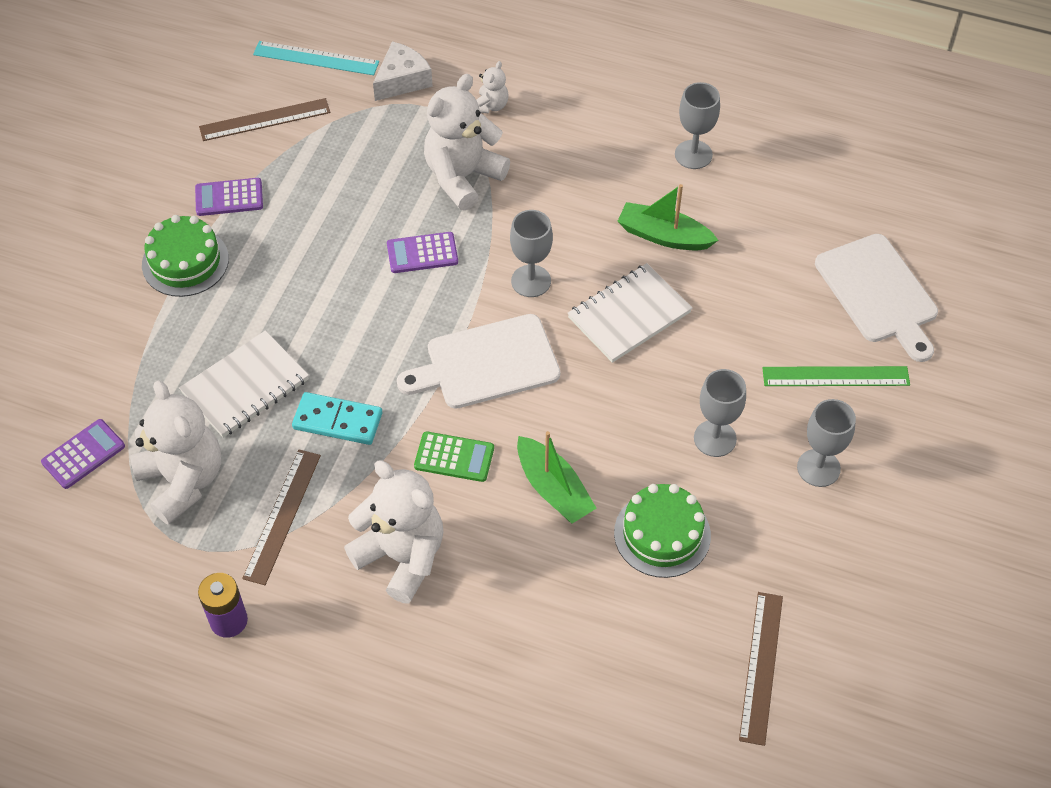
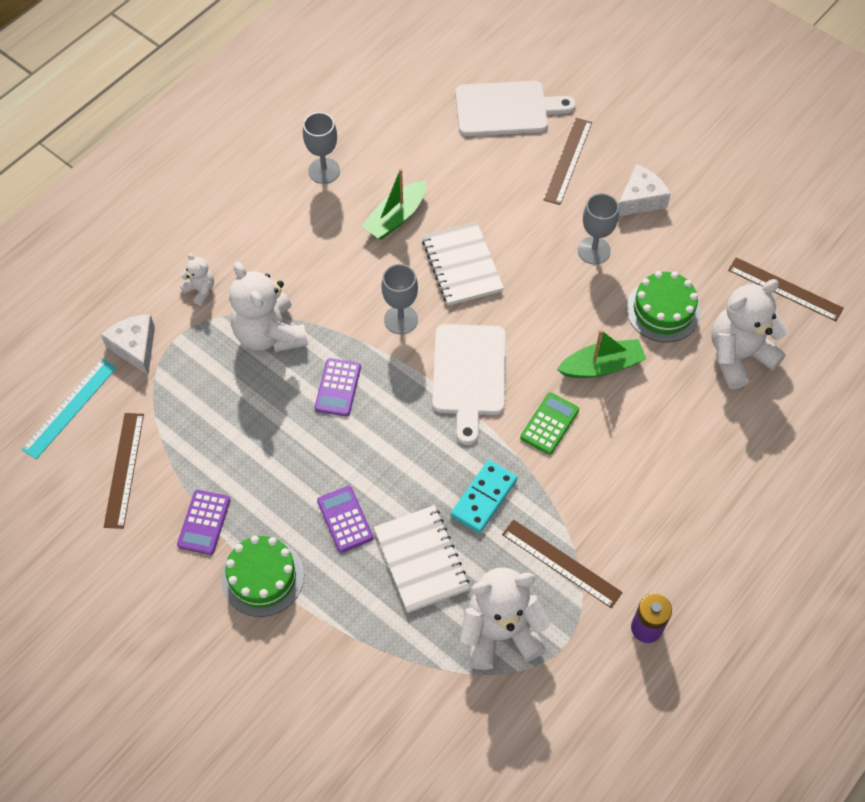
camera: 70 degrees left, 5 degrees up
purple calculator [41,419,125,489] -> purple calculator moved to [317,486,373,553]
white teddy bear [344,461,443,604] -> white teddy bear moved to [711,279,788,389]
green ruler [763,366,910,386] -> brown ruler [544,118,592,205]
grey goblet [797,399,856,487] -> white cheese [619,164,671,216]

